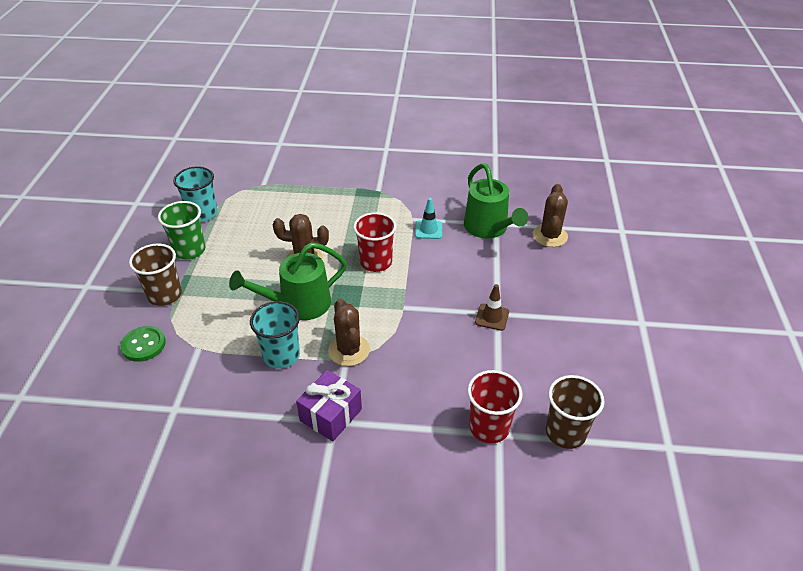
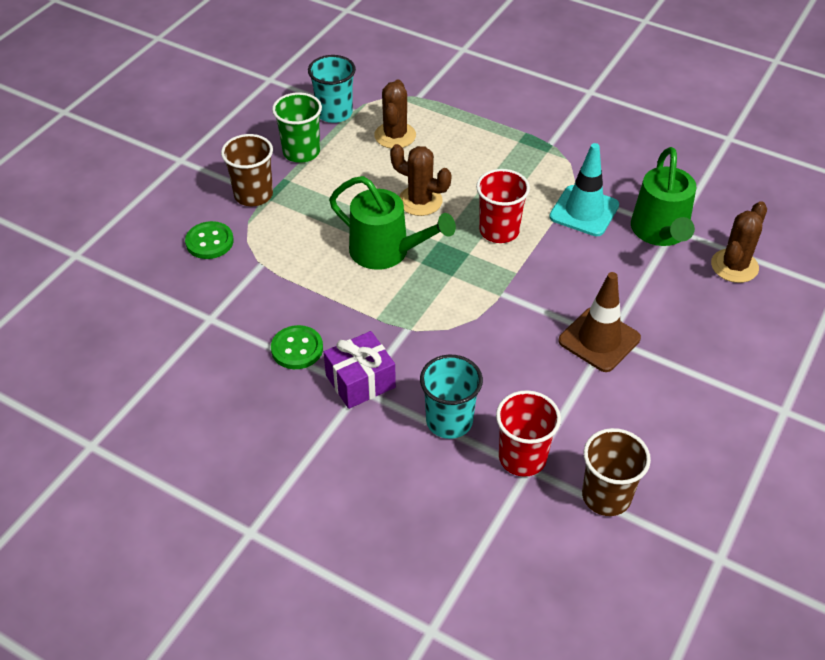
camera: 25 degrees right, 5 degrees up
green watering can [229,242,347,320] -> green watering can turned 150 degrees counterclockwise [329,176,456,270]
turquoise cup [250,301,300,369] -> turquoise cup moved to [420,355,483,439]
brown cactus [328,299,370,366] -> brown cactus moved to [374,80,416,149]
turquoise traffic cone [415,198,442,239] -> turquoise traffic cone [549,143,619,236], size x1.67
brown traffic cone [475,284,509,331] -> brown traffic cone [558,272,641,372], size x1.67
none -> green button [271,325,323,369]

